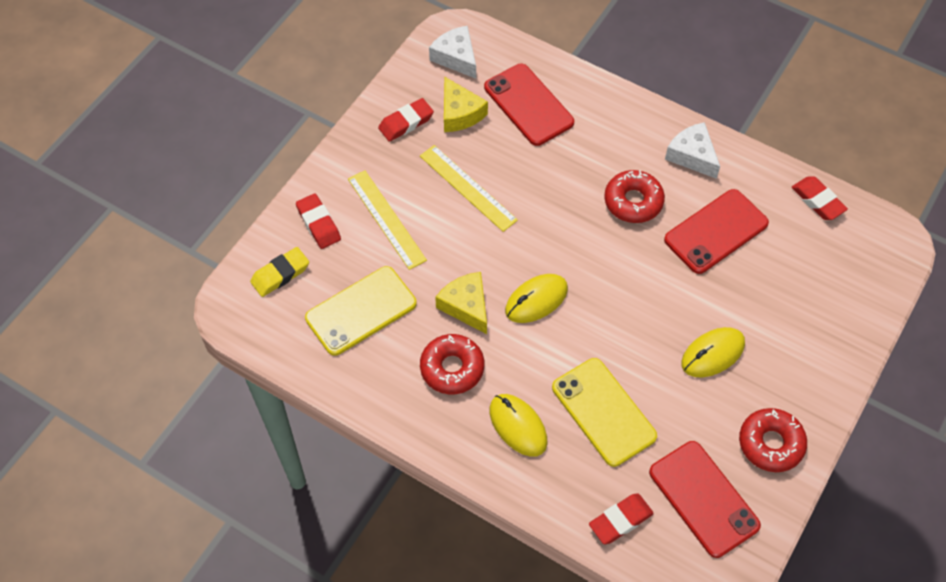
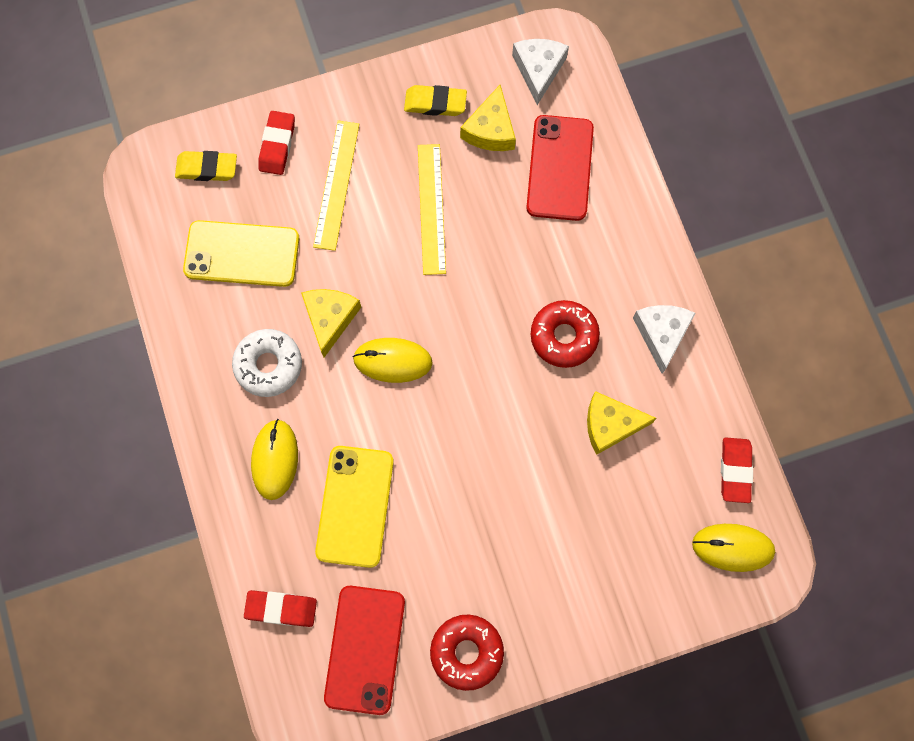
camera: 40 degrees right, 15 degrees up
red eraser [378,98,434,142] -> yellow eraser [404,85,467,116]
red donut [420,334,484,394] -> white donut [232,329,302,397]
red phone [664,189,769,274] -> yellow cheese [587,391,657,455]
yellow mouse [681,327,745,377] -> yellow mouse moved to [692,524,775,572]

